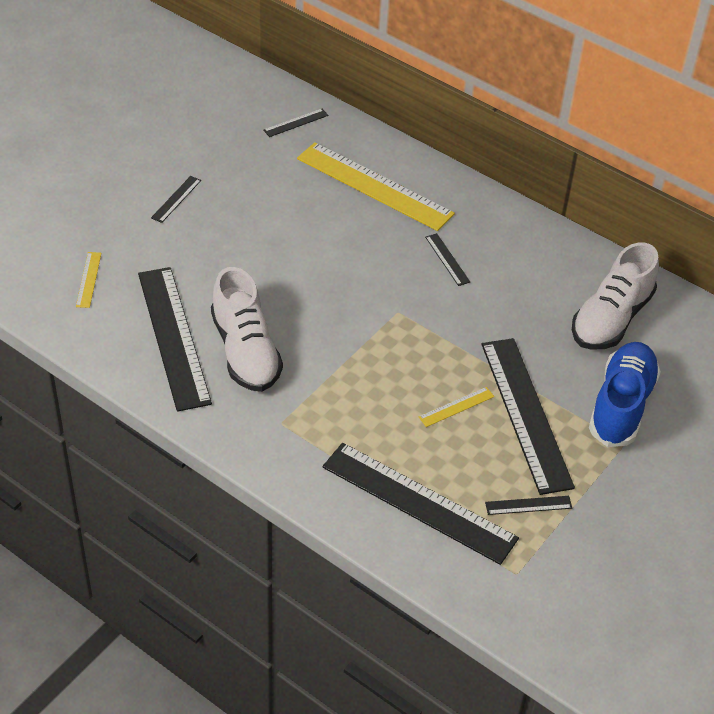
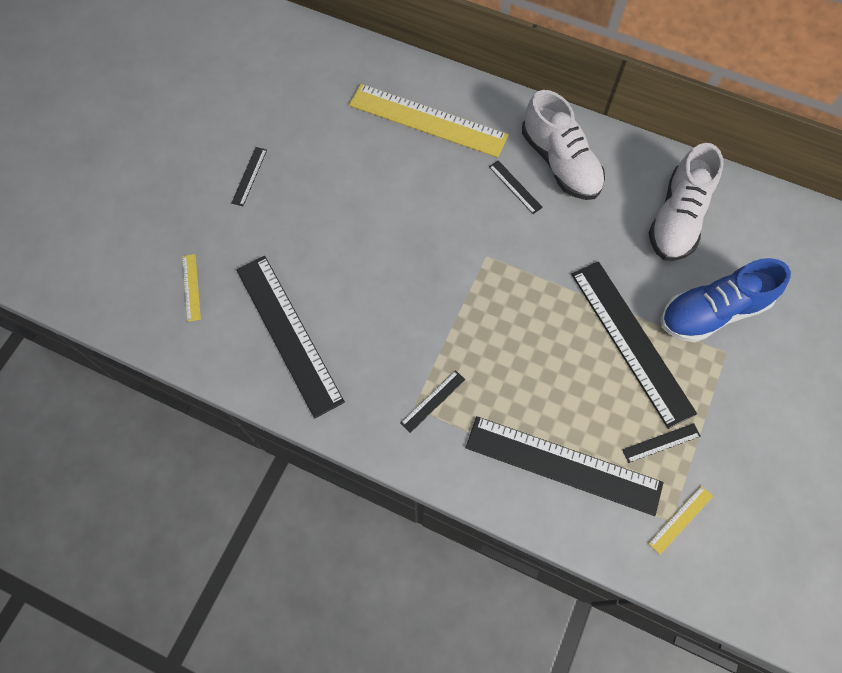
camera: 10 degrees left, 20 degrees up
white shoe [211,267,283,392] -> white shoe moved to [522,90,605,200]
black ruler [263,109,328,137] -> black ruler moved to [401,370,465,433]
yellow ruler [419,387,494,427] -> yellow ruler moved to [648,486,713,555]
blue shoe [589,342,661,447] -> blue shoe turned 120 degrees counterclockwise [661,258,791,342]

